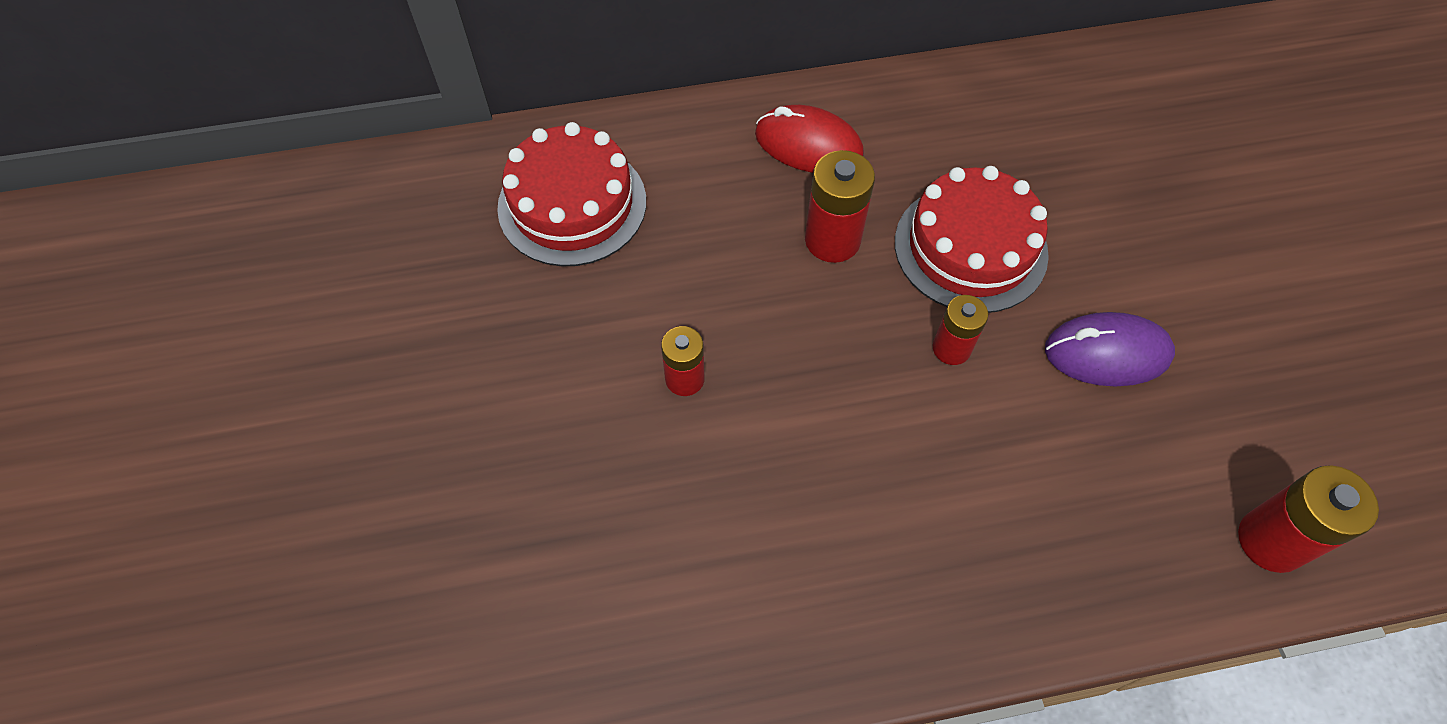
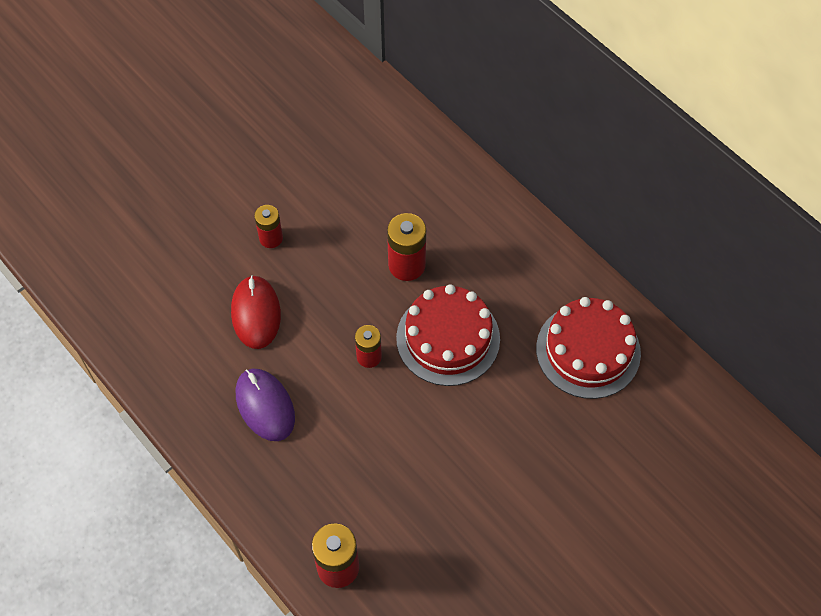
camera: 60 degrees right, 0 degrees up
red cake [497,122,646,267] -> red cake moved to [536,297,641,399]
red mouse [755,105,864,173] -> red mouse moved to [231,275,281,349]
purple mouse [1045,312,1175,386] -> purple mouse moved to [236,368,295,441]

